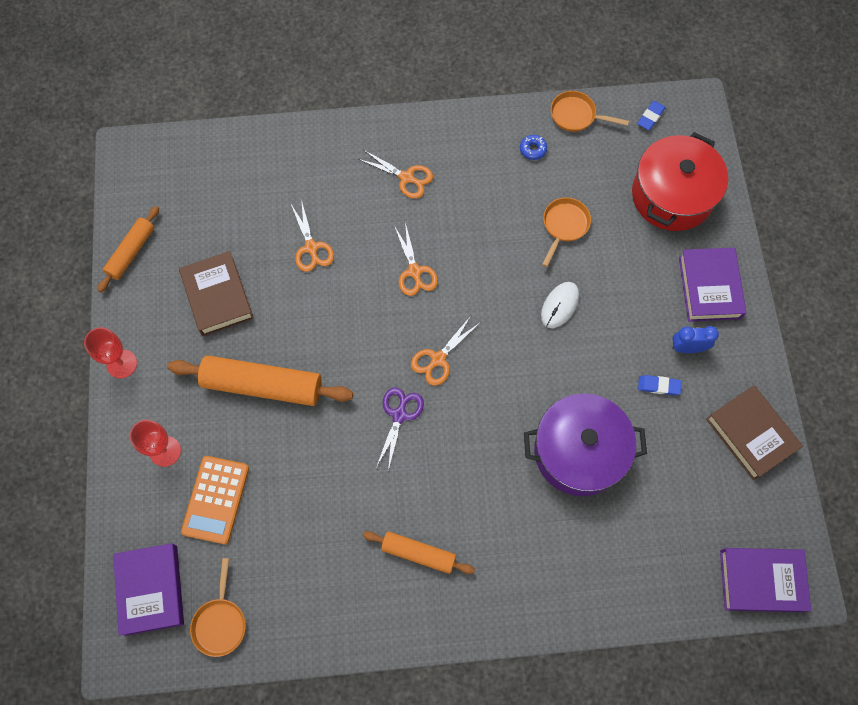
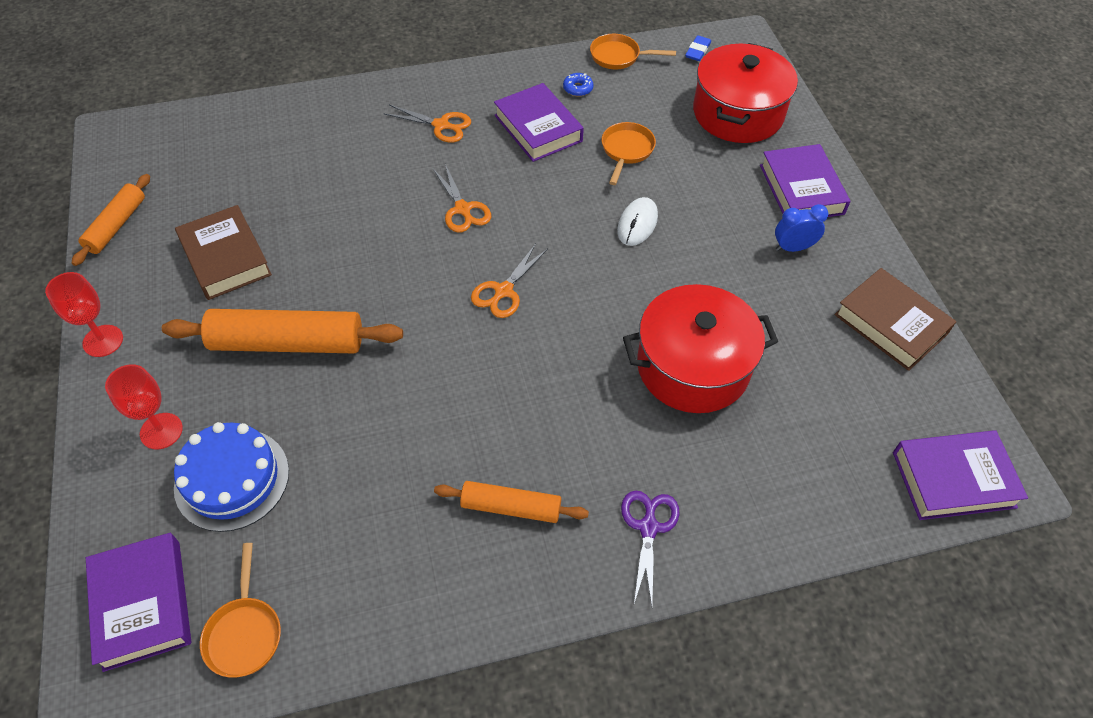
camera: 10 degrees left, 15 degrees down
orange calculator [181,456,249,544] -> blue cake [174,422,289,532]
orange scissors [291,200,334,272] -> none
purple scissors [377,387,424,471] -> purple scissors moved to [621,491,680,605]
purple pot [524,393,647,496] -> red pot [623,284,778,413]
blue eraser [638,375,682,395] -> none
none -> purple book [494,83,584,162]

